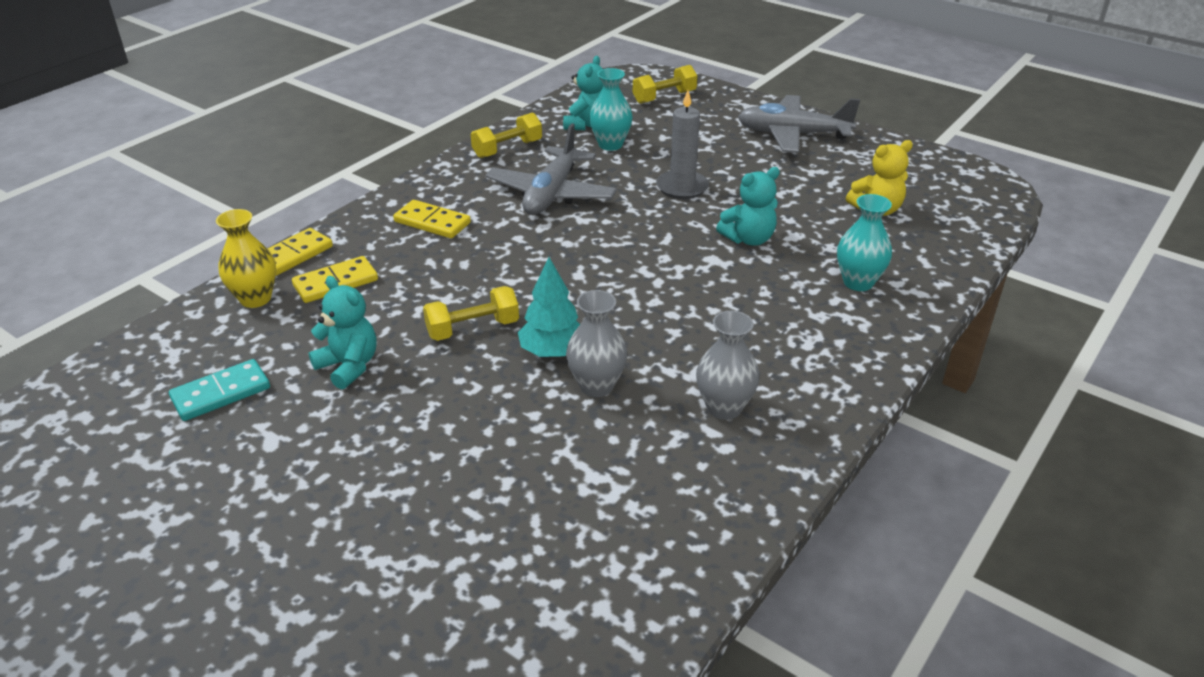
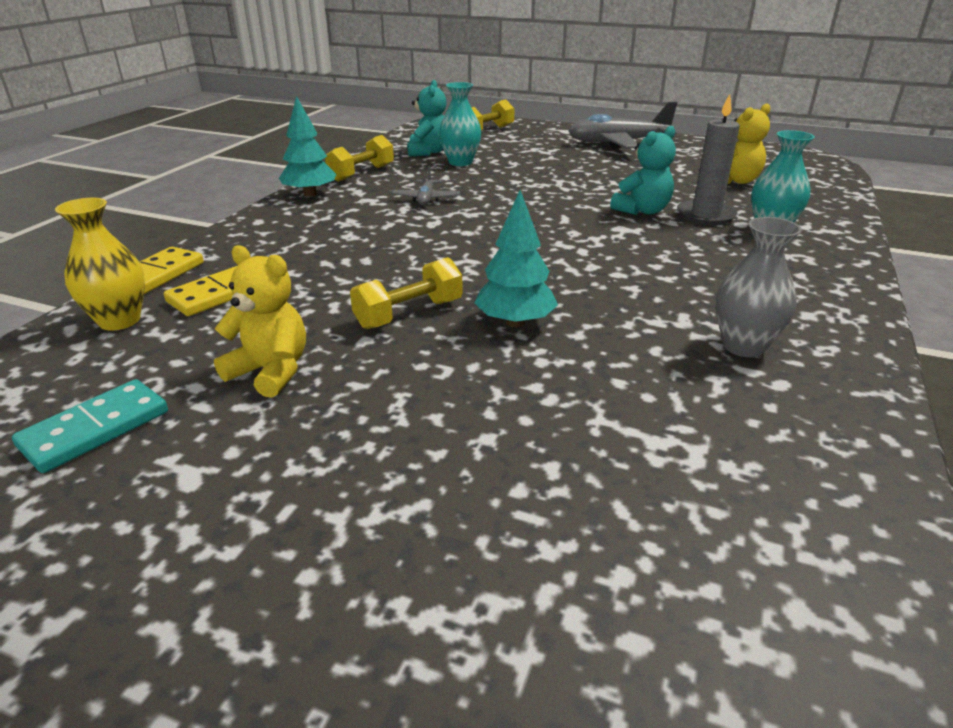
camera: 15 degrees left, 5 degrees down
turquoise teddy bear [308,276,377,389] -> yellow teddy bear [214,245,306,398]
yellow domino [393,200,471,238] -> none
grey plane [485,123,617,215] -> grey plane [392,166,460,205], size x0.49
grey vase [566,290,627,397] -> none
grey candle [656,90,709,199] -> grey candle moved to [677,94,740,225]
none -> turquoise tree [279,96,336,197]

